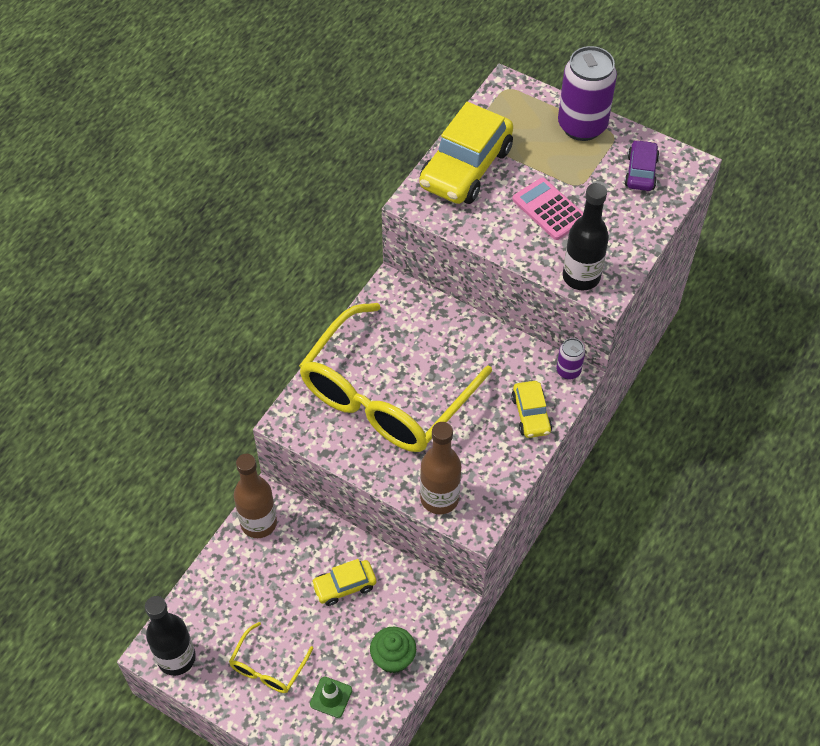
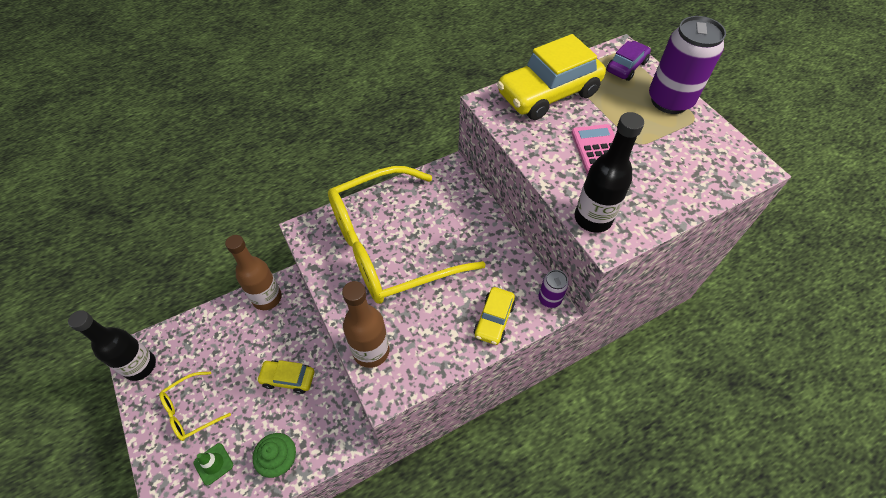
camera: 30 degrees right, 0 degrees up
purple car [624,140,659,191] -> purple car moved to [606,41,651,81]

